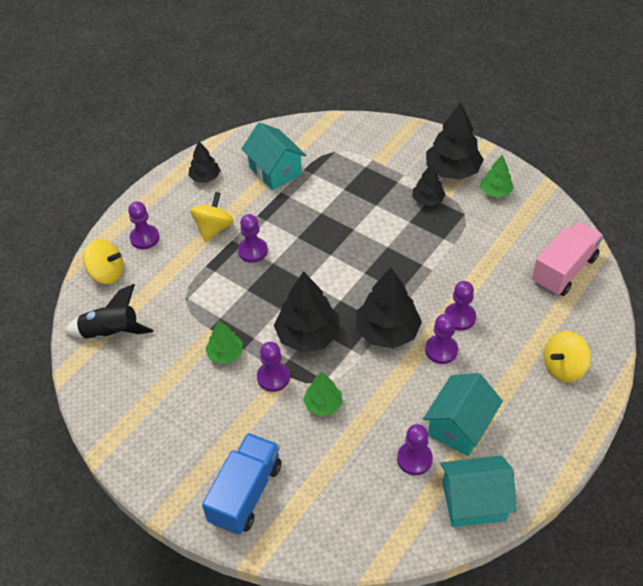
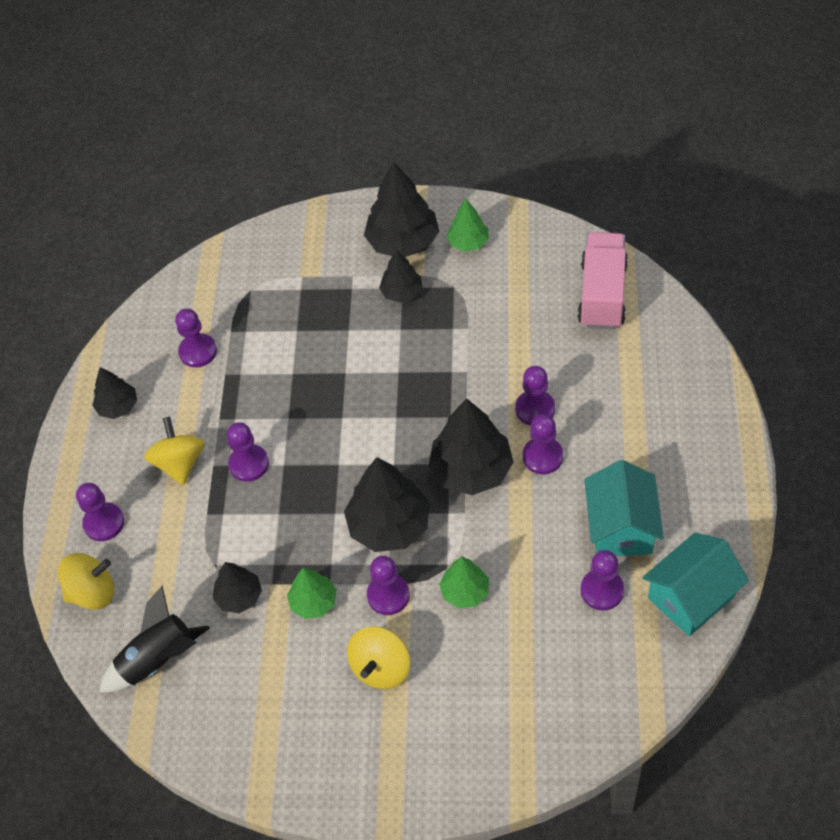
camera: 30 degrees left, 5 degrees up
blue truck [202,433,282,535] -> none
turquoise house [241,122,306,190] -> purple pawn [175,309,217,367]
yellow spinning top [544,331,591,382] -> yellow spinning top moved to [347,626,410,689]
none -> black tree [213,562,262,613]

